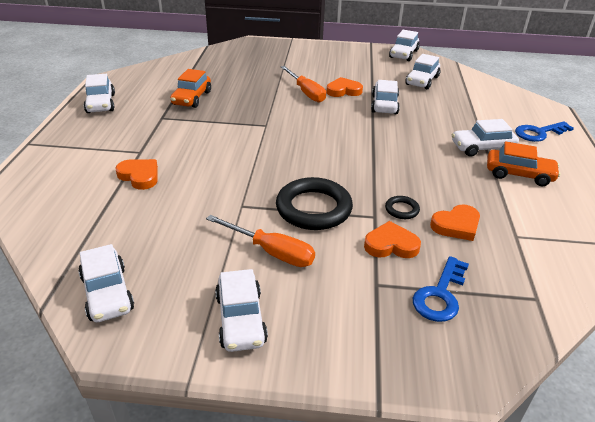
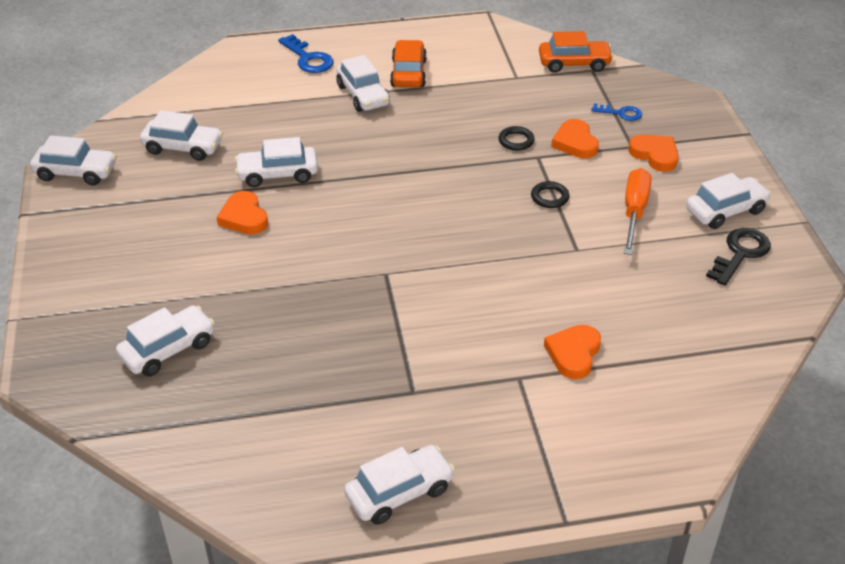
camera: 105 degrees left, 5 degrees up
white car [78,244,134,322] -> white car moved to [116,305,215,376]
orange car [170,69,211,108] -> orange car moved to [539,31,613,73]
black ring [276,177,353,230] -> black ring [531,181,569,208], size x0.45
orange screwdriver [281,66,326,103] -> none
blue key [413,256,469,322] -> blue key [591,104,642,121], size x0.63
orange heart [430,204,480,241] -> orange heart moved to [628,135,679,172]
none -> black key [706,228,771,286]

